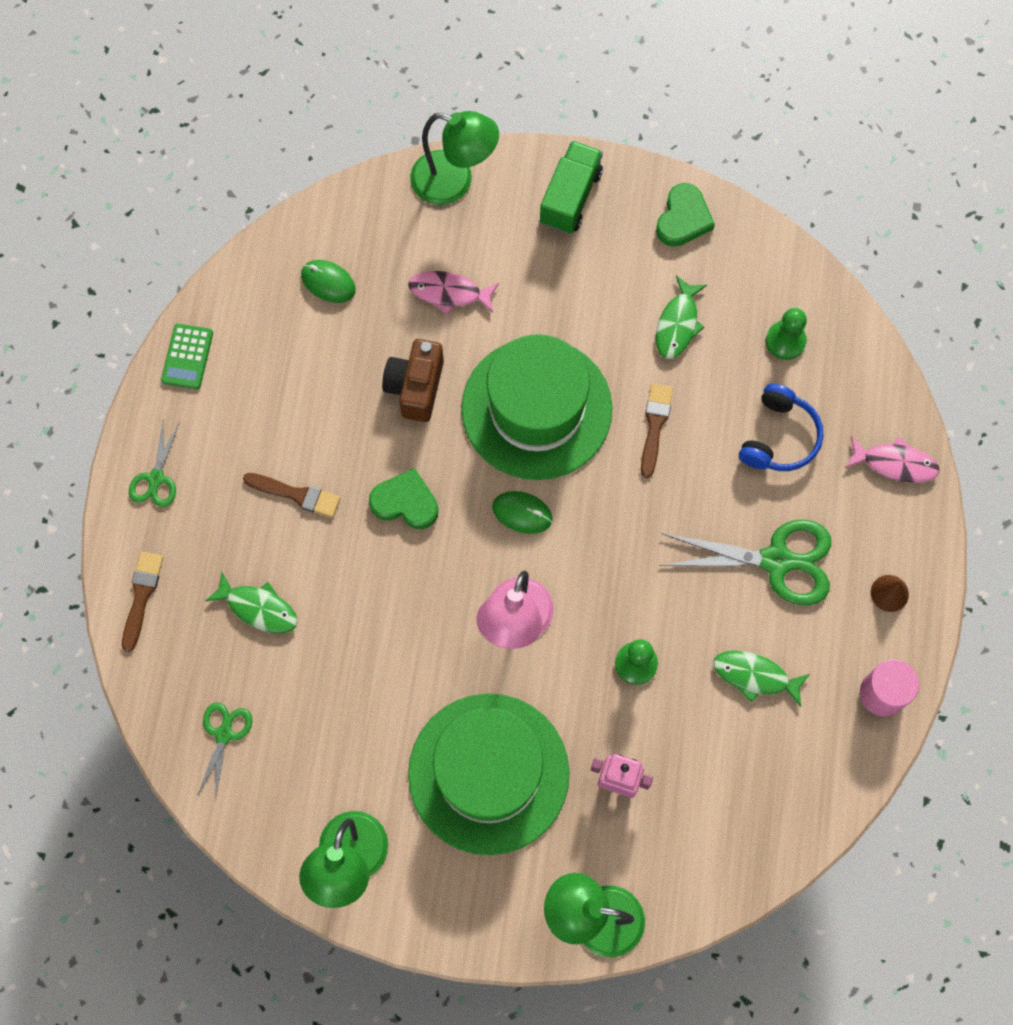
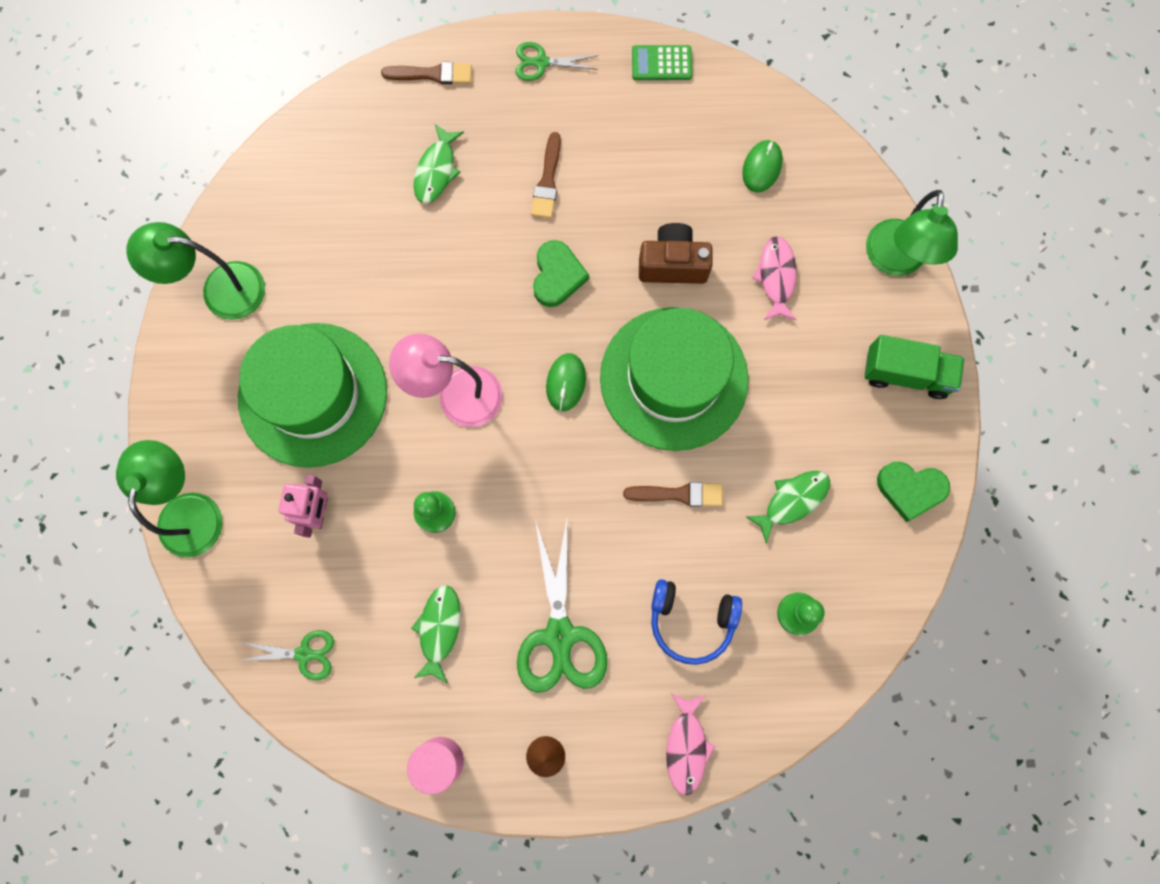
camera: 80 degrees right, 5 degrees up
green scissors [197,702,252,799] -> green scissors moved to [239,630,334,680]
green fish [656,276,707,359] -> green fish turned 135 degrees clockwise [746,471,830,544]

